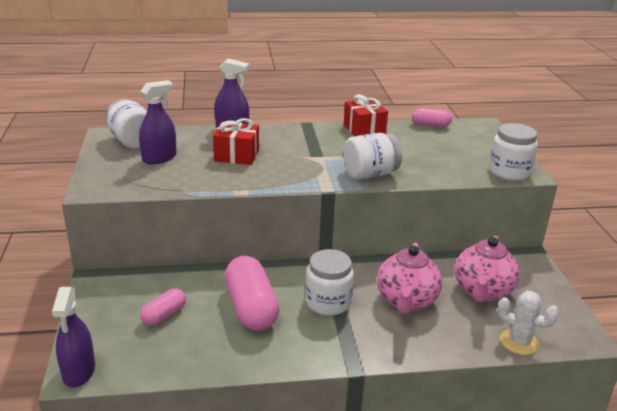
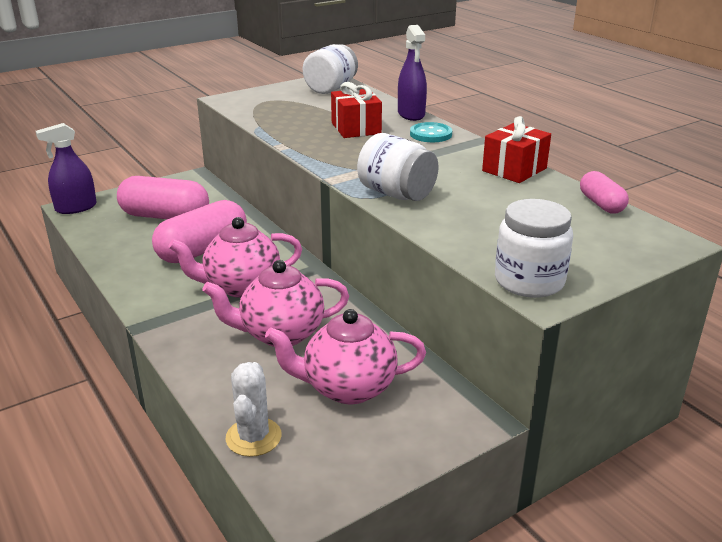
camera: 65 degrees right, 0 degrees up
purple spray bottle [139,80,177,164] -> none
pink capsule [140,288,186,326] -> pink capsule [117,176,209,219], size x1.86
white jar [305,249,354,316] -> pink teapot [168,217,302,298]
none -> turquoise button [410,122,452,142]

